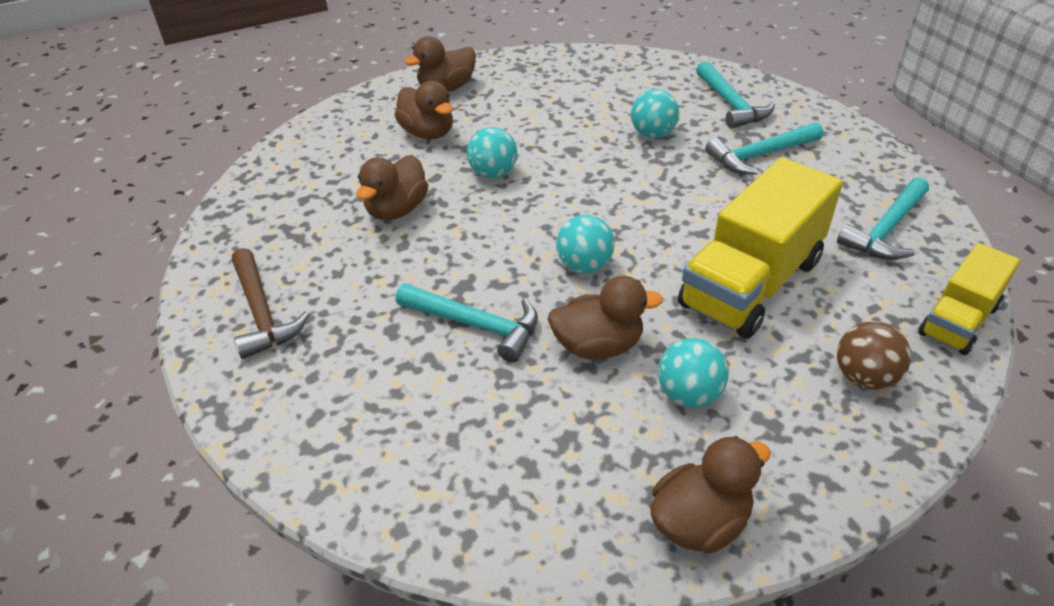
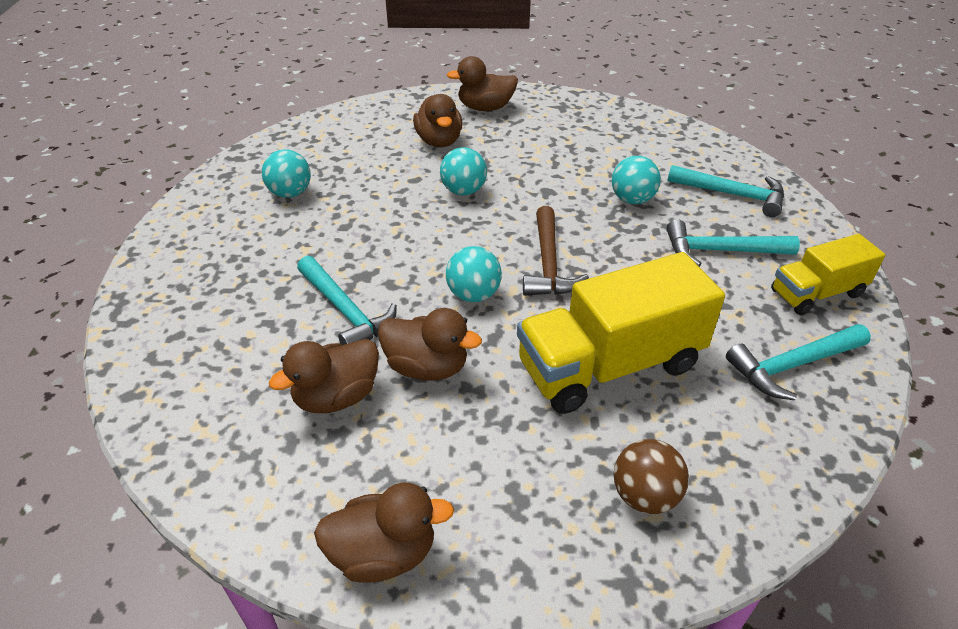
camera: 25 degrees right, 0 degrees up
brown hammer [232,248,310,359] -> brown hammer moved to [523,206,589,296]
brown duck [356,155,428,221] -> brown duck moved to [269,339,379,413]
turquoise ball [658,338,729,408] -> turquoise ball moved to [262,149,311,198]
turquoise hammer [696,61,775,129] -> turquoise hammer turned 75 degrees counterclockwise [667,165,784,217]
yellow truck [918,243,1020,355] -> yellow truck moved to [771,234,885,315]

